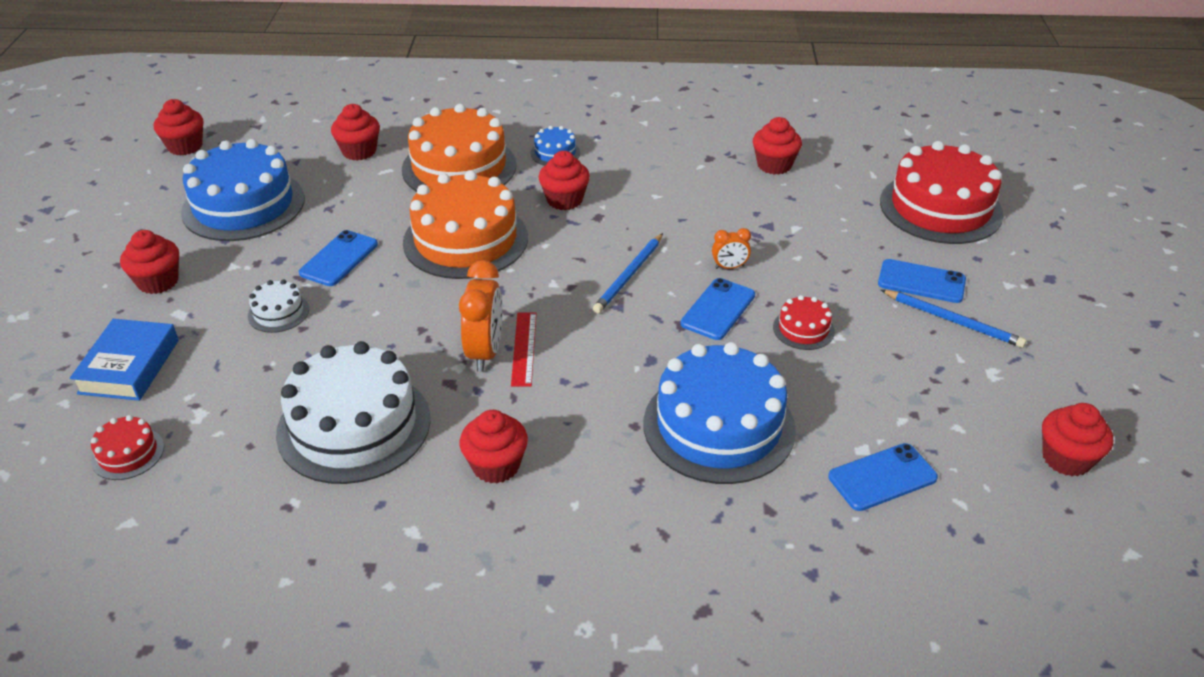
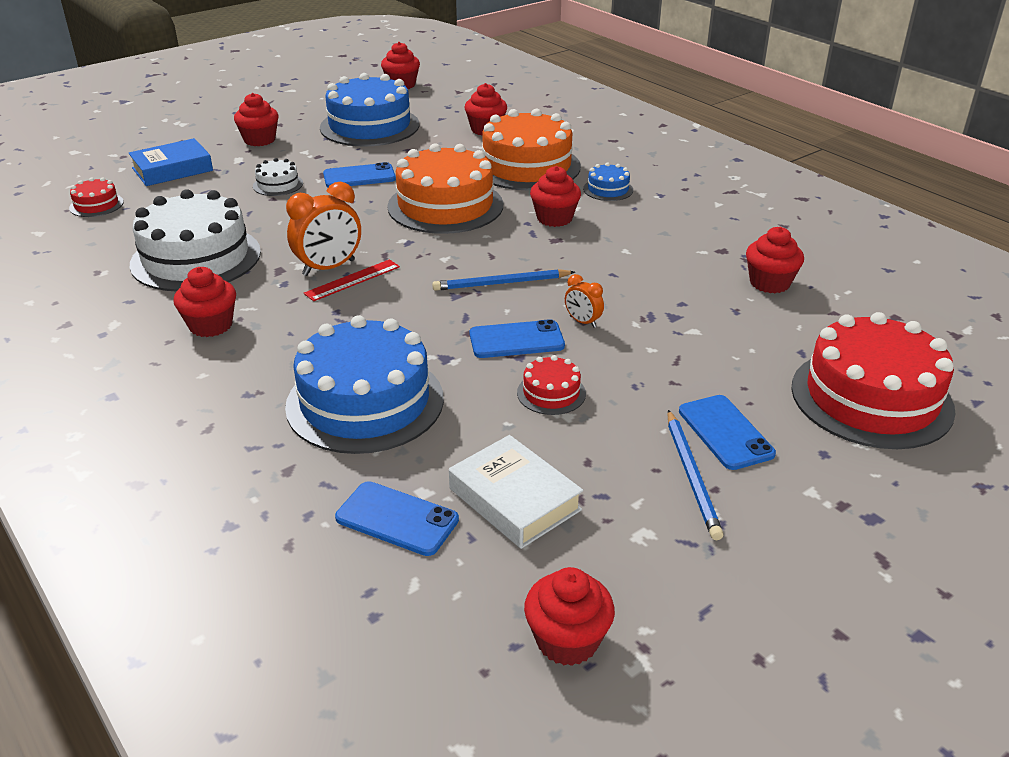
camera: 50 degrees right, 5 degrees down
none -> white book [449,435,583,549]

